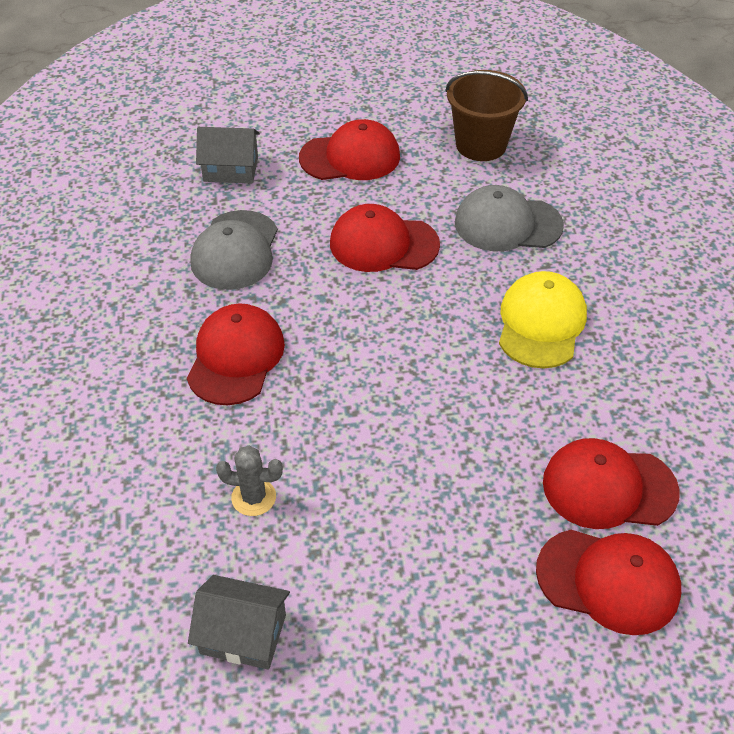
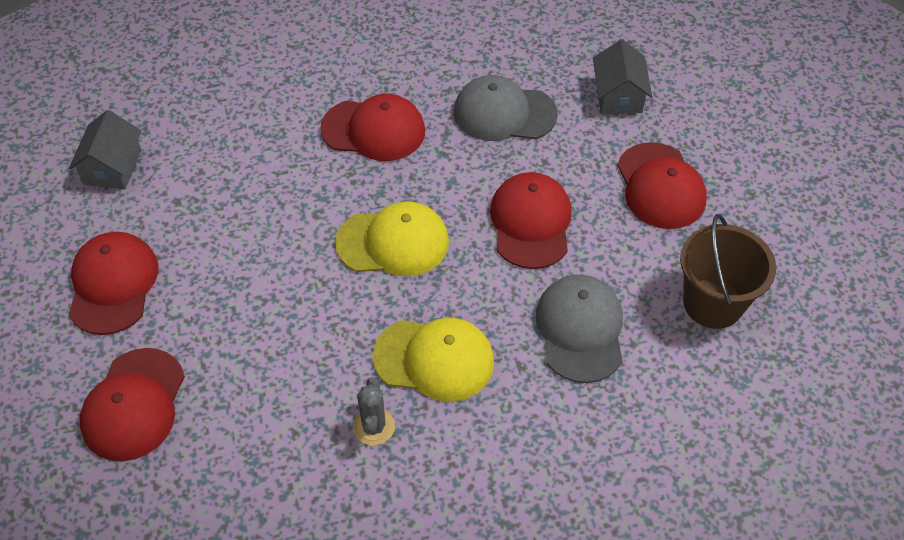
camera: 85 degrees right, 5 degrees up
grey cactus [216,446,283,516] -> grey cactus moved to [353,377,395,446]
red cap [543,438,680,529] -> red cap moved to [69,232,159,335]
none -> yellow cap [335,202,449,276]

